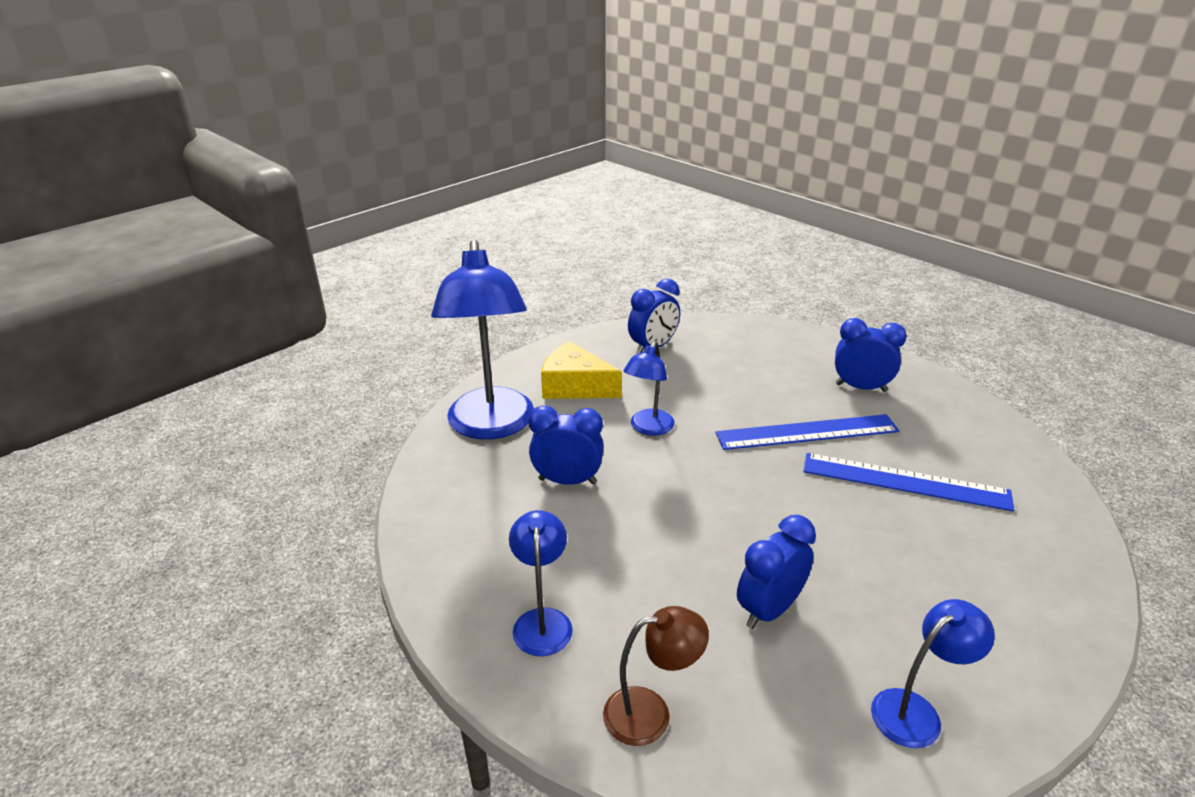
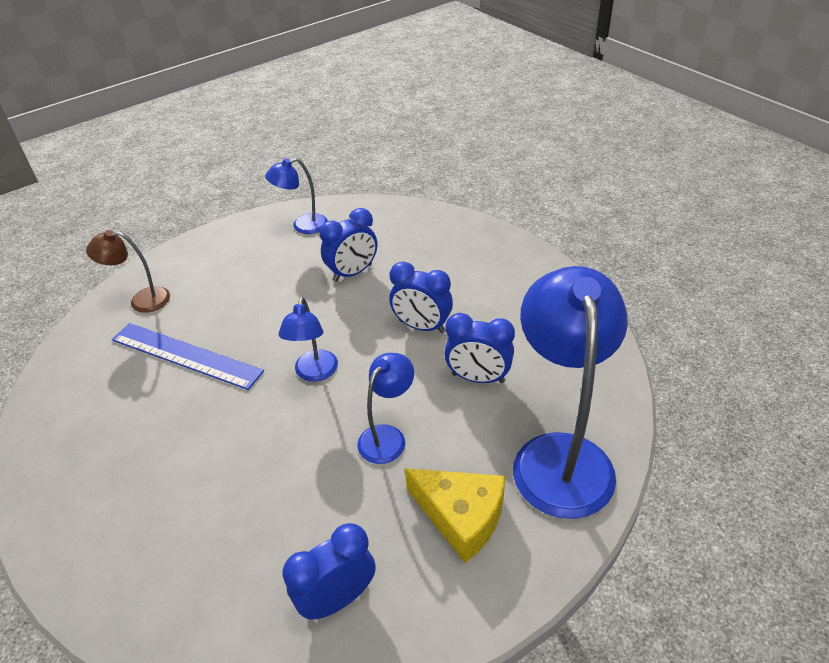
camera: 170 degrees left, 10 degrees up
blue lamp [509,510,573,656] -> blue lamp moved to [279,297,338,382]
brown lamp [603,606,709,746] -> brown lamp moved to [86,230,170,313]
blue ruler [715,414,899,450] -> none
blue clock [835,318,907,392] -> blue clock moved to [389,262,453,333]

